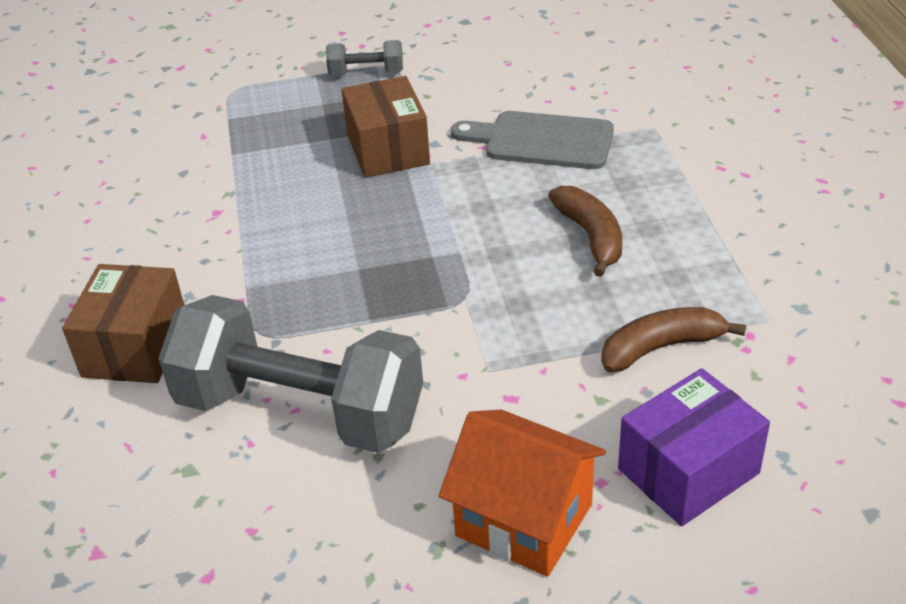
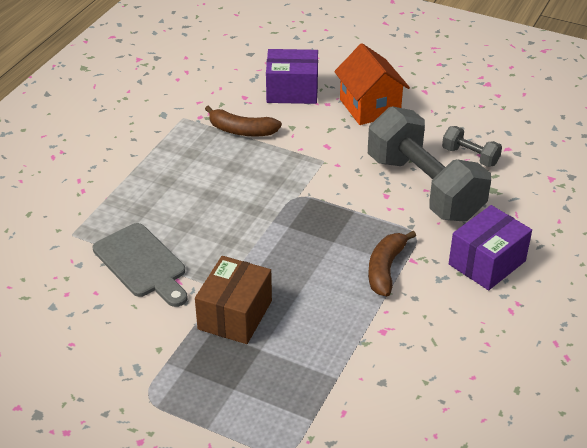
camera: 145 degrees left, 0 degrees up
brown box [62,264,184,383] -> purple box [449,205,532,290]
grey dumbbell [326,40,403,76] -> grey dumbbell moved to [442,126,502,167]
brown banana [548,186,622,277] -> brown banana moved to [368,231,416,296]

